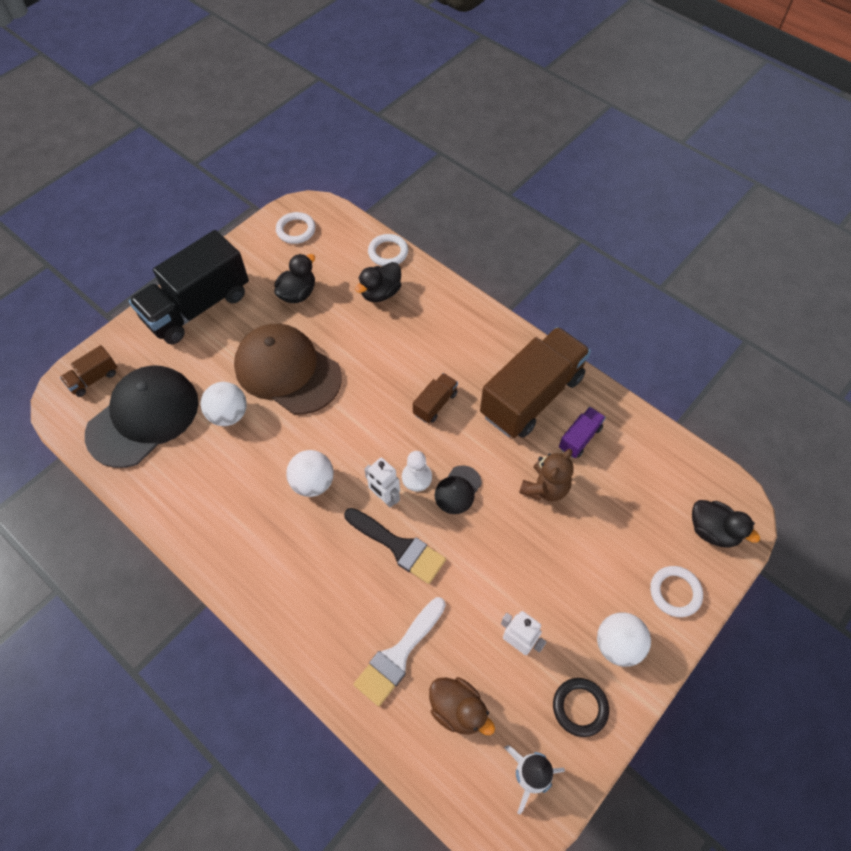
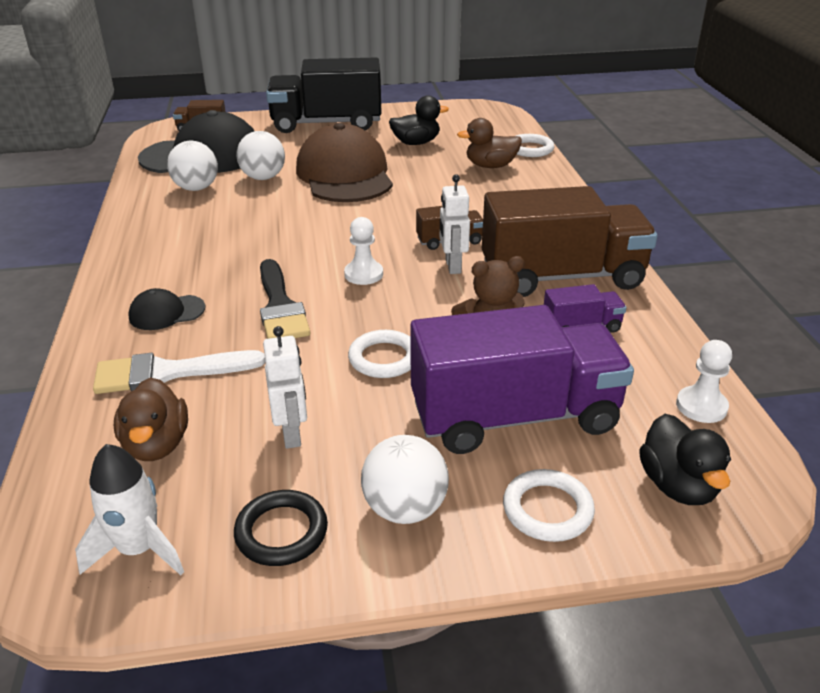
camera: 40 degrees right, 25 degrees down
white ring [276,212,316,244] -> white ring moved to [348,330,411,378]
white ball [286,450,334,497] -> white ball moved to [167,141,218,191]
black duck [355,262,401,302] -> brown duck [457,118,522,168]
white robot [364,457,400,508] -> white robot moved to [440,174,470,274]
black cap [435,465,482,514] -> black cap moved to [128,288,205,330]
none -> purple truck [410,305,634,454]
none -> white pawn [676,340,732,423]

